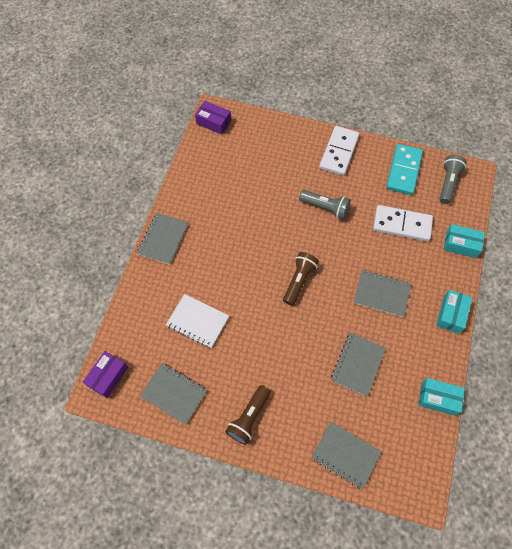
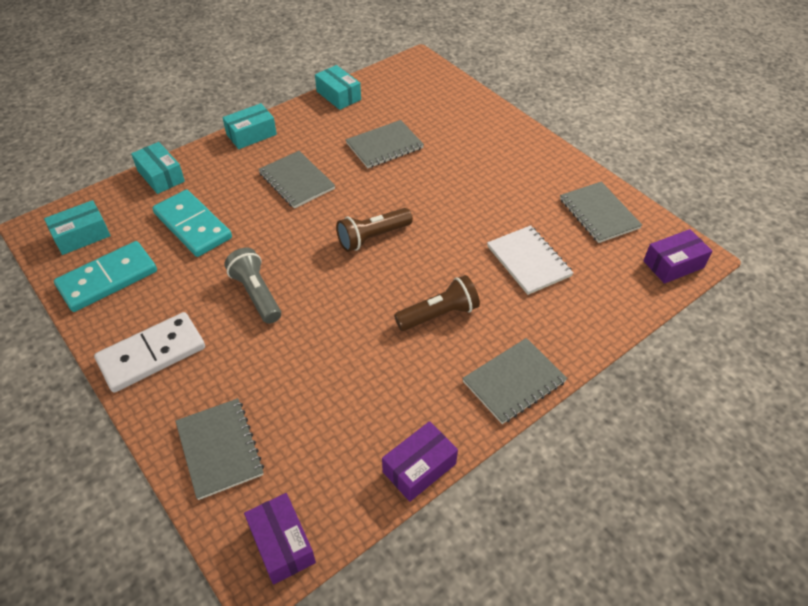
camera: 145 degrees left, 15 degrees down
brown flashlight [225,385,271,445] -> brown flashlight moved to [394,275,480,331]
grey notebook [311,422,381,489] -> grey notebook moved to [176,398,264,500]
white domino [373,205,433,241] -> turquoise domino [152,189,232,257]
grey flashlight [439,155,466,204] -> turquoise box [44,200,111,255]
none -> purple box [382,421,458,502]

